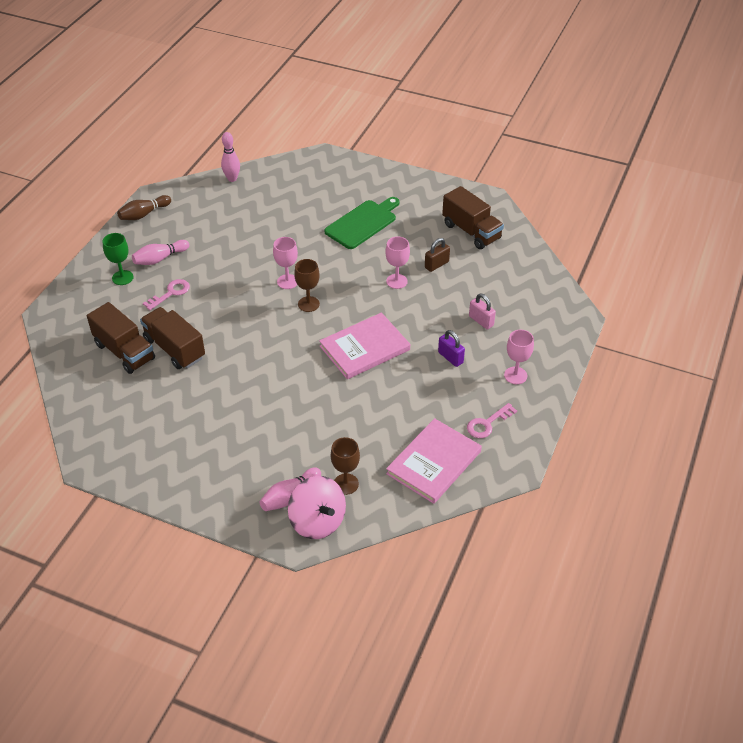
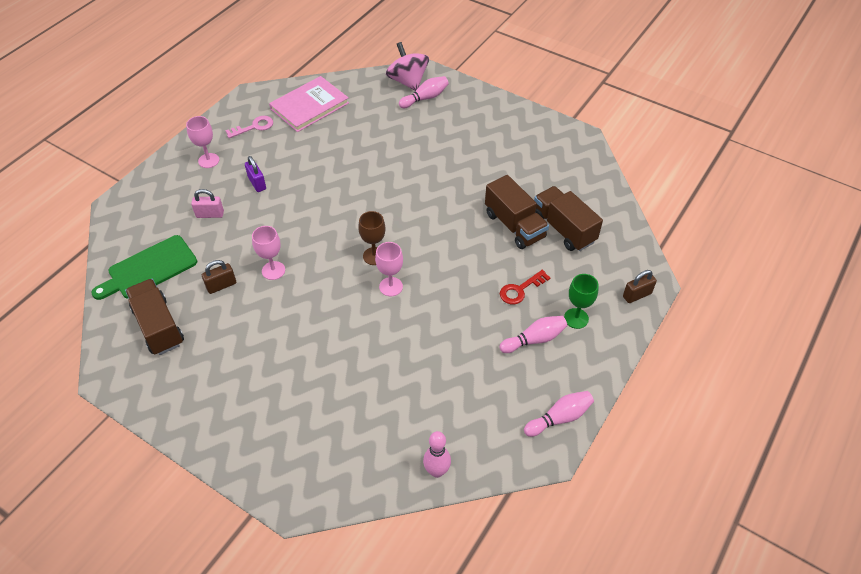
camera: 170 degrees left, 5 degrees up
brown bowling pin [117,195,171,220] -> pink bowling pin [524,391,594,437]
pink key [143,279,190,310] -> red key [500,270,550,304]
pink book [319,313,410,379] -> none
green cutting board [324,197,400,249] -> green cutting board moved to [91,235,197,300]
brown goblet [331,437,360,495] -> none
pink padlock [469,294,496,329] -> pink padlock turned 60 degrees counterclockwise [191,189,224,218]
none -> brown padlock [623,270,657,303]

